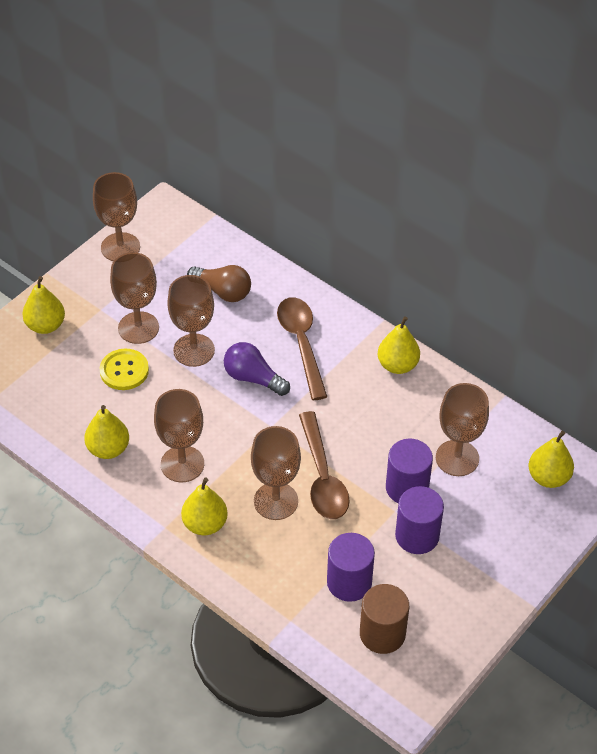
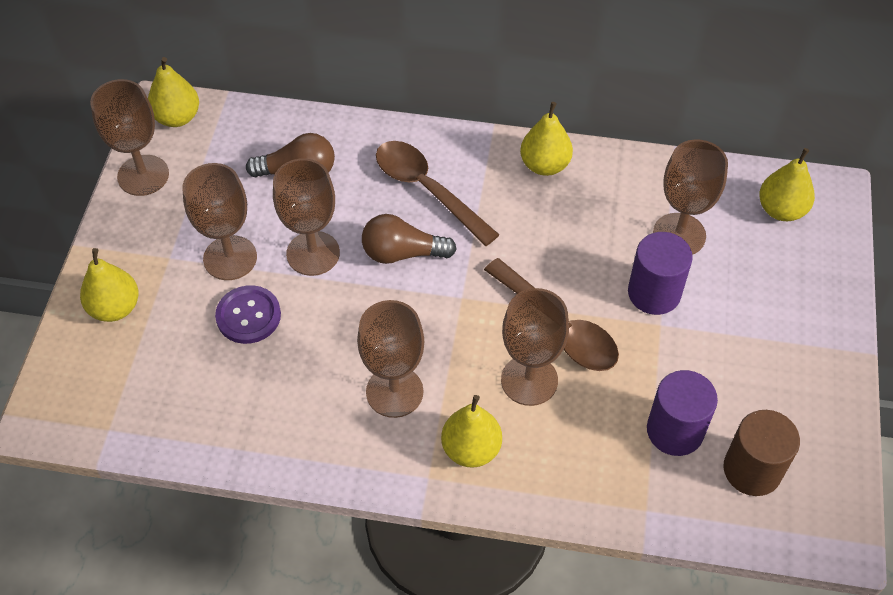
camera: 30 degrees left, 5 degrees up
yellow pear [84,405,129,459] -> yellow pear moved to [148,57,199,127]
yellow button [100,349,149,390] -> purple button [215,285,281,344]
purple light bulb [224,342,290,396] -> brown light bulb [362,214,457,264]
purple cylinder [395,486,444,554] -> none

